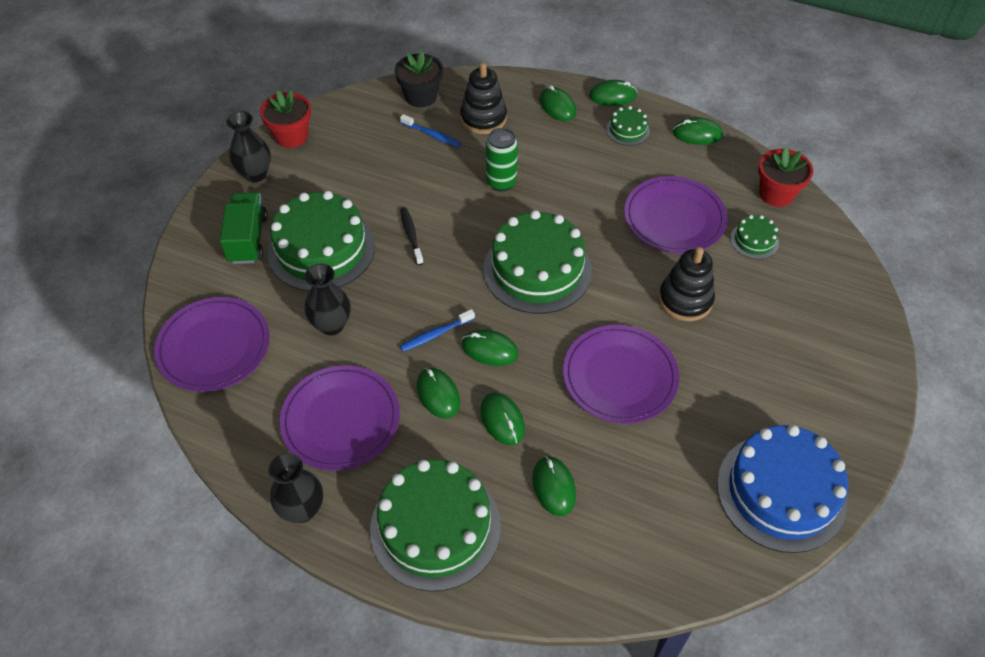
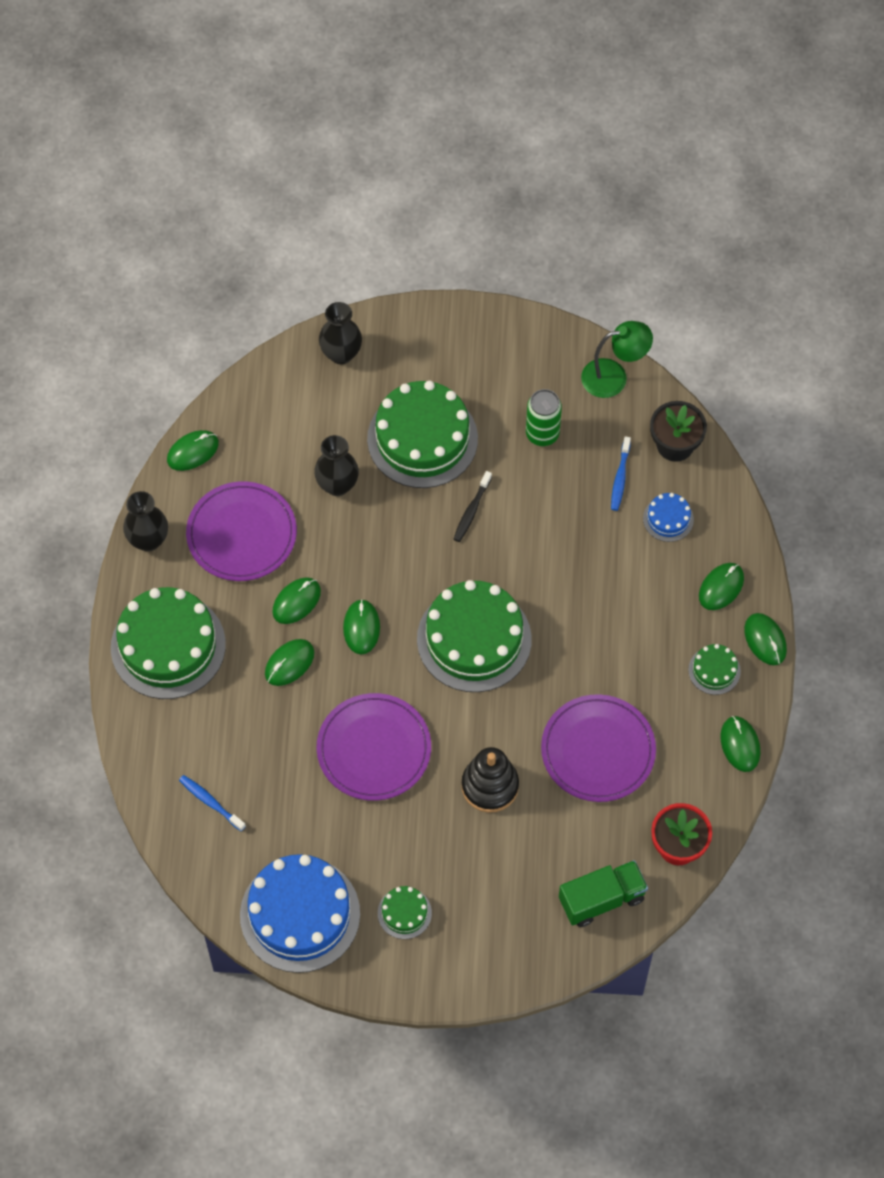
camera: 70 degrees right, 10 degrees up
purple plate [154,297,270,392] -> none
green truck [220,192,268,264] -> green truck moved to [559,860,648,927]
black vase [226,111,271,182] -> black vase moved to [319,302,362,364]
red flower pot [260,90,311,148] -> none
black toothbrush [400,207,424,265] -> black toothbrush turned 150 degrees clockwise [454,471,492,542]
blue toothbrush [400,309,475,352] -> blue toothbrush moved to [179,775,246,831]
black stacking toy [460,63,507,134] -> blue cake [643,493,694,542]
green can [486,128,518,191] -> green can moved to [526,389,562,446]
green mouse [532,456,576,516] -> green mouse moved to [167,430,219,471]
green cake [730,215,779,259] -> green cake moved to [378,886,432,939]
none -> green lamp [581,321,653,398]

